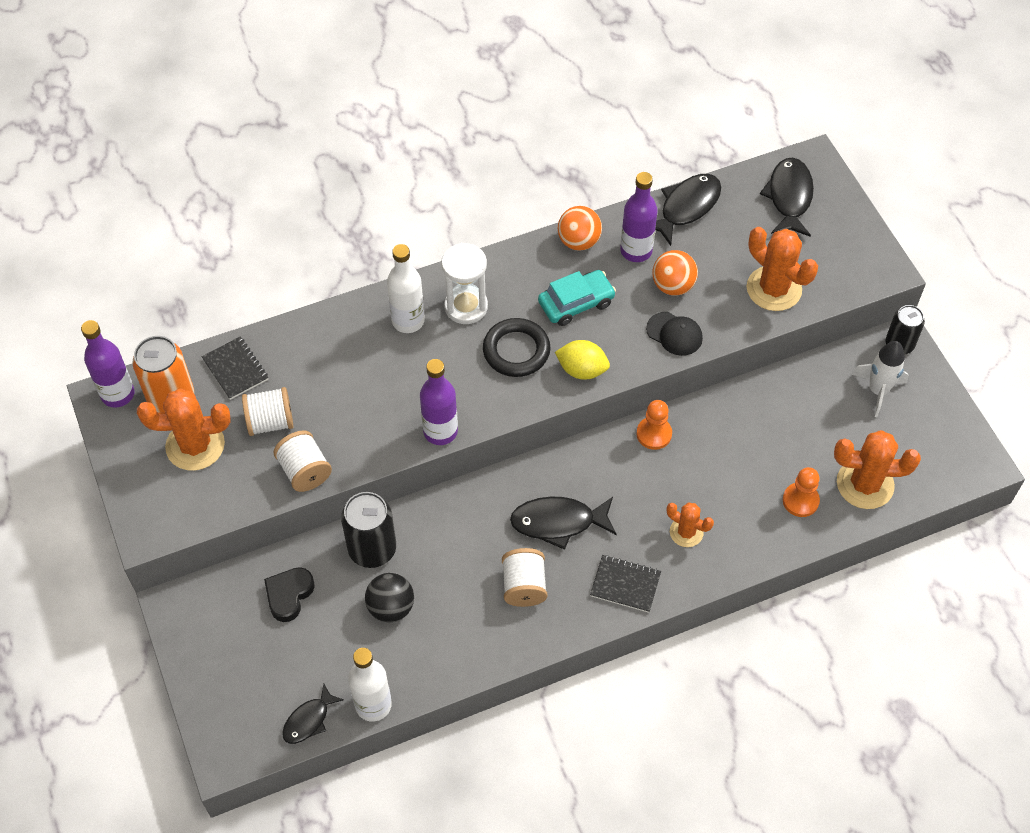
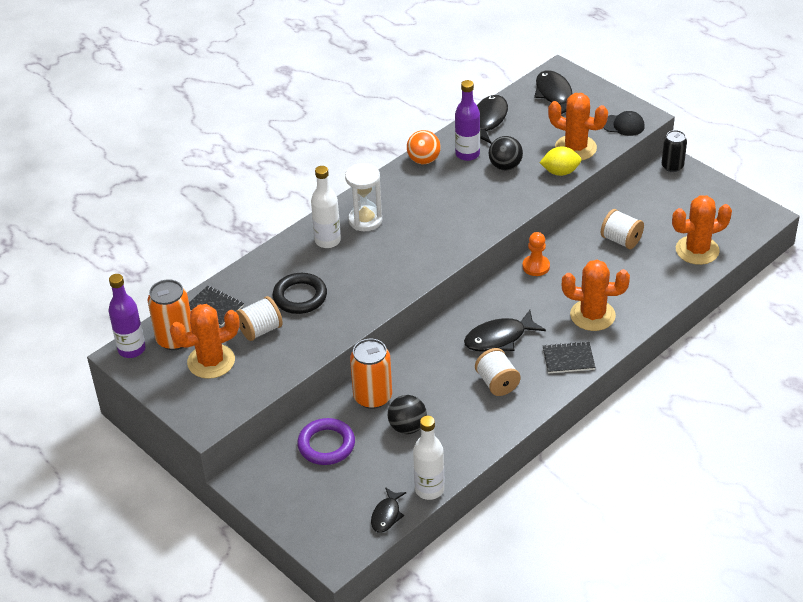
camera: 20 degrees left, 15 degrees down
black heart [264,567,314,622] -> purple ring [297,418,355,465]
white spool [273,430,332,492] -> white spool moved to [601,209,644,249]
black can [341,492,396,568] -> orange can [350,339,392,409]
purple bottle [420,359,458,445] -> none
black ring [483,318,550,377] -> black ring moved to [273,273,327,314]
turquoise car [538,270,616,326] -> none
yellow lemon [555,340,610,380] -> yellow lemon moved to [540,147,582,176]
black cap [646,312,703,356] -> black cap moved to [603,111,645,136]
orange ball [652,250,698,295] -> black ball [489,136,523,170]
orange cactus [667,502,714,547] -> orange cactus [562,260,630,331], size x1.73
orange pawn [783,467,820,517] -> none
white rocket [852,341,909,417] -> none

